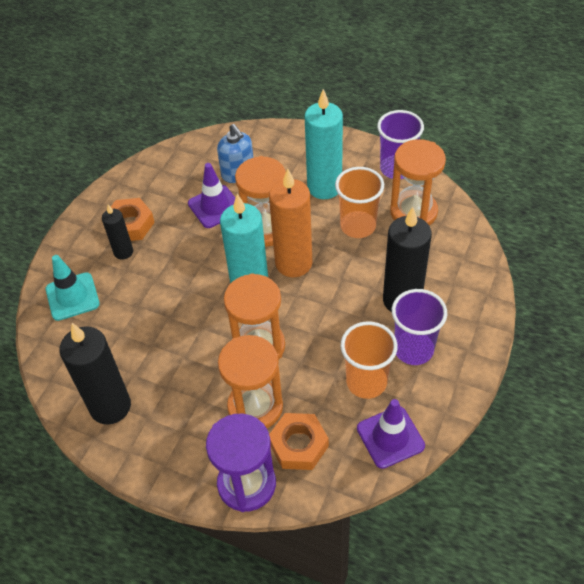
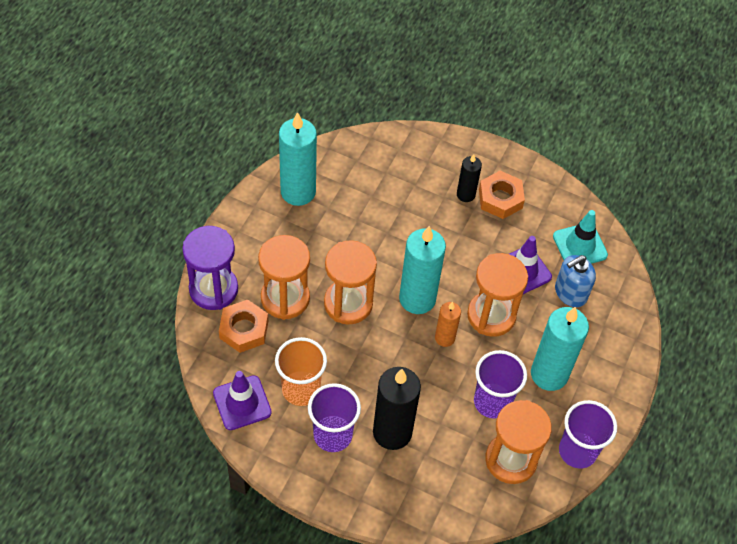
camera: 85 degrees right, 5 degrees up
turquoise traffic cone [46,255,100,321] -> turquoise traffic cone moved to [553,210,608,264]
black candle [60,323,131,425] -> turquoise candle [279,112,317,206]
orange candle [269,169,312,277] -> orange candle [435,302,461,347], size x0.54
orange cup [335,167,384,238] -> purple cup [474,350,527,418]

